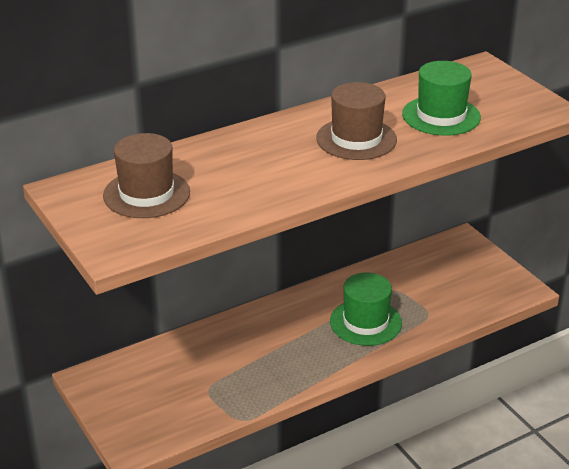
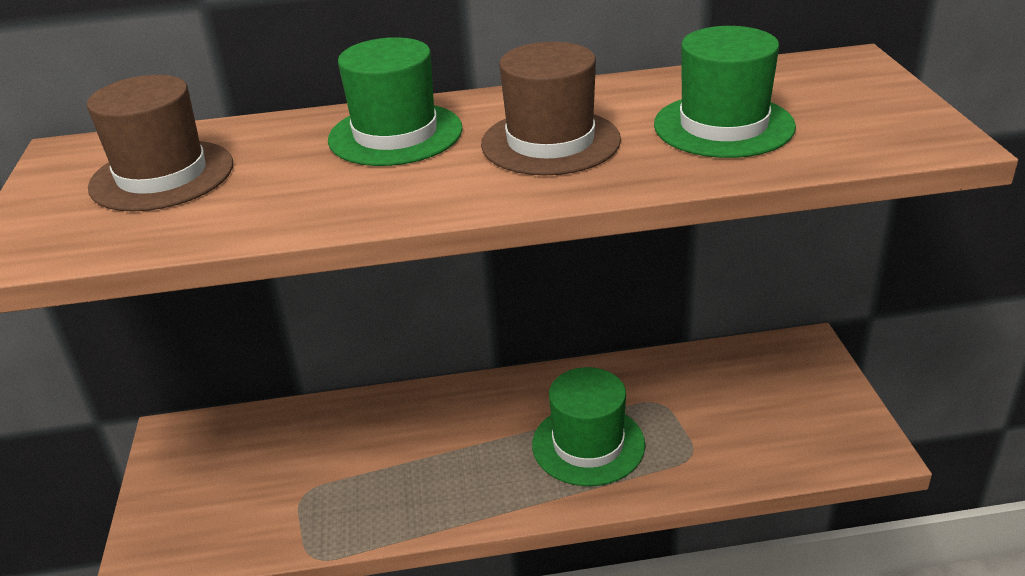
camera: 25 degrees right, 0 degrees up
none -> green hat [328,37,463,166]

